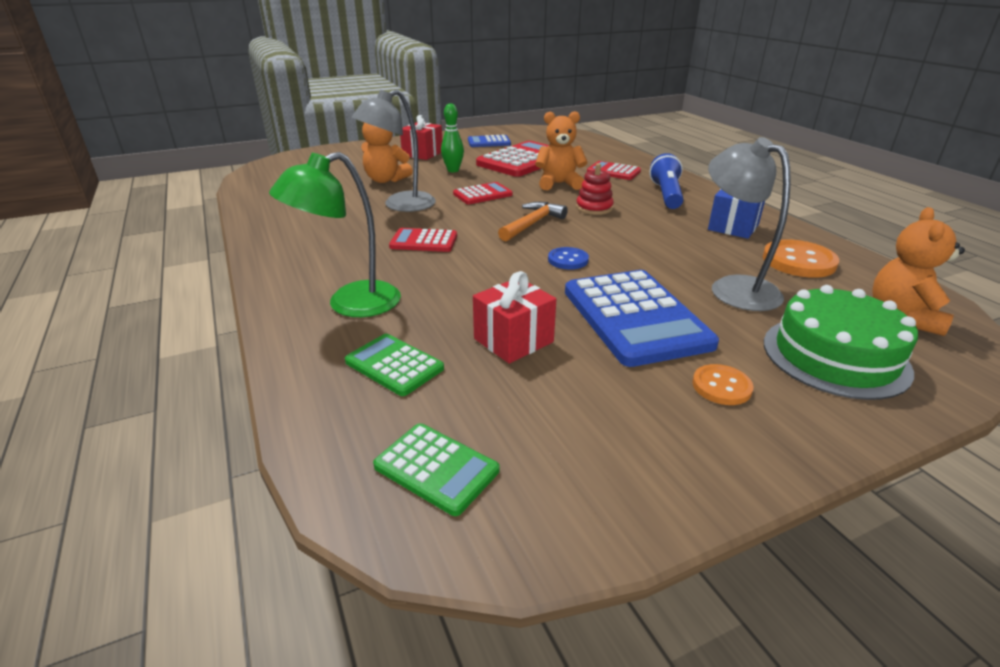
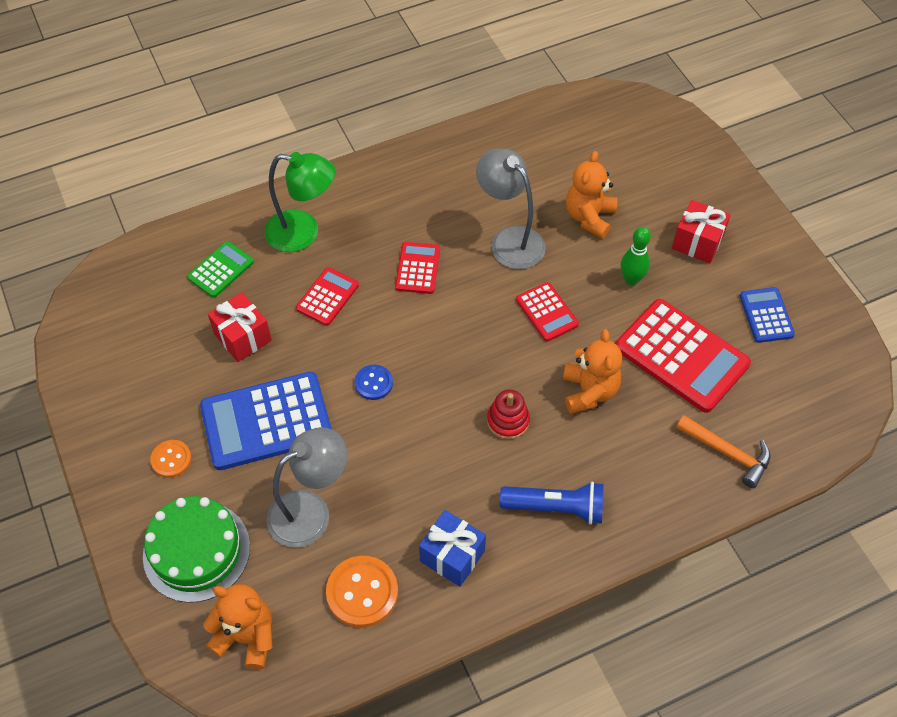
camera: 90 degrees right, 25 degrees up
green lamp [269,152,401,317] -> green lamp turned 135 degrees clockwise [264,152,335,252]
green calculator [373,423,499,516] -> none
orange hammer [498,202,568,241] -> orange hammer moved to [676,415,771,488]
red calculator [587,161,641,180] -> red calculator moved to [296,267,359,326]

